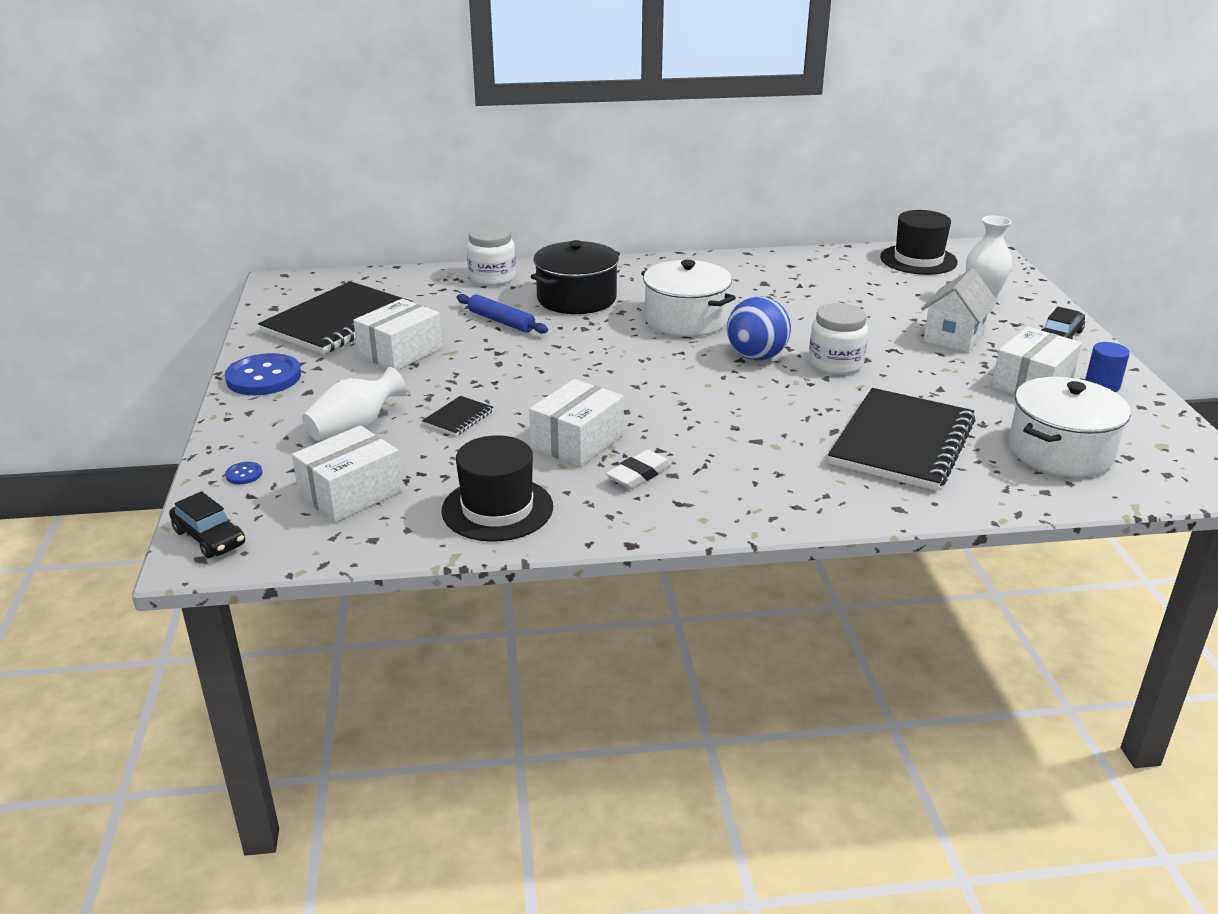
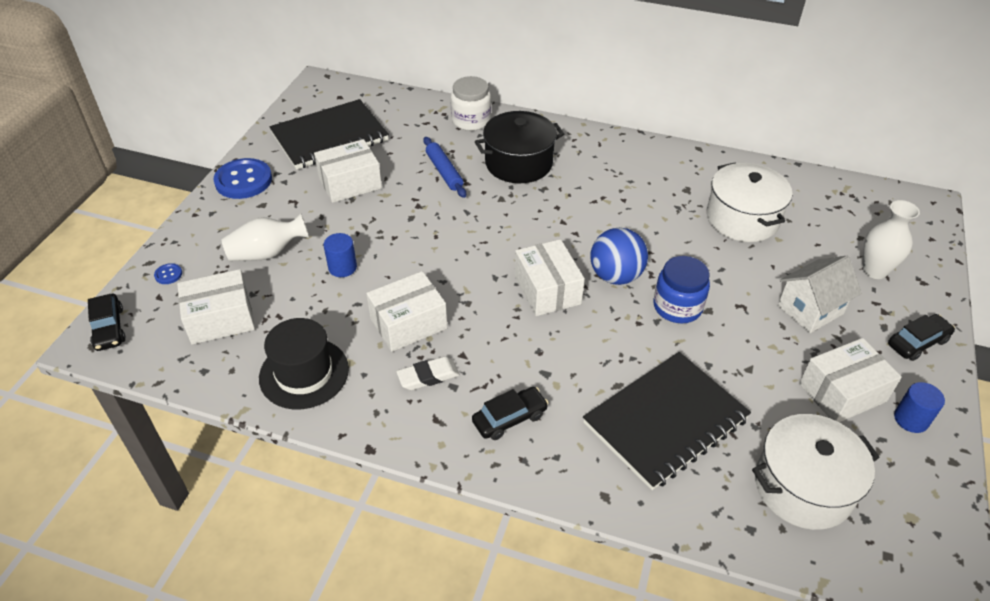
camera: 25 degrees right, 15 degrees up
black notebook [422,396,494,436] -> blue cylinder [324,233,357,277]
white pot [641,260,736,337] -> white pot moved to [707,163,792,242]
white jar [809,303,868,375] -> blue jar [654,256,710,323]
black hat [880,210,958,275] -> none
none -> black car [472,387,548,440]
none -> white box [515,239,585,316]

